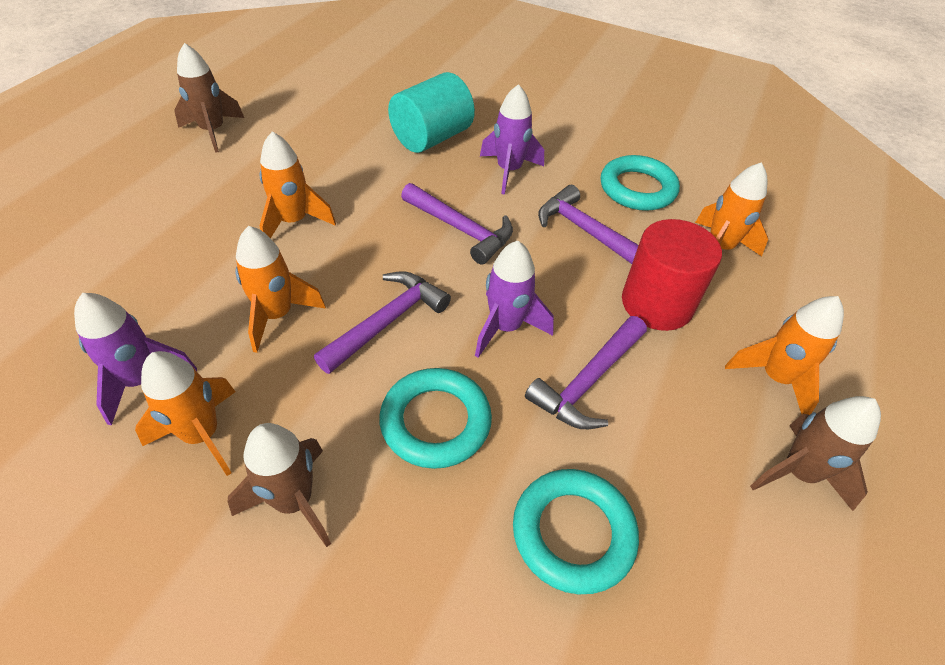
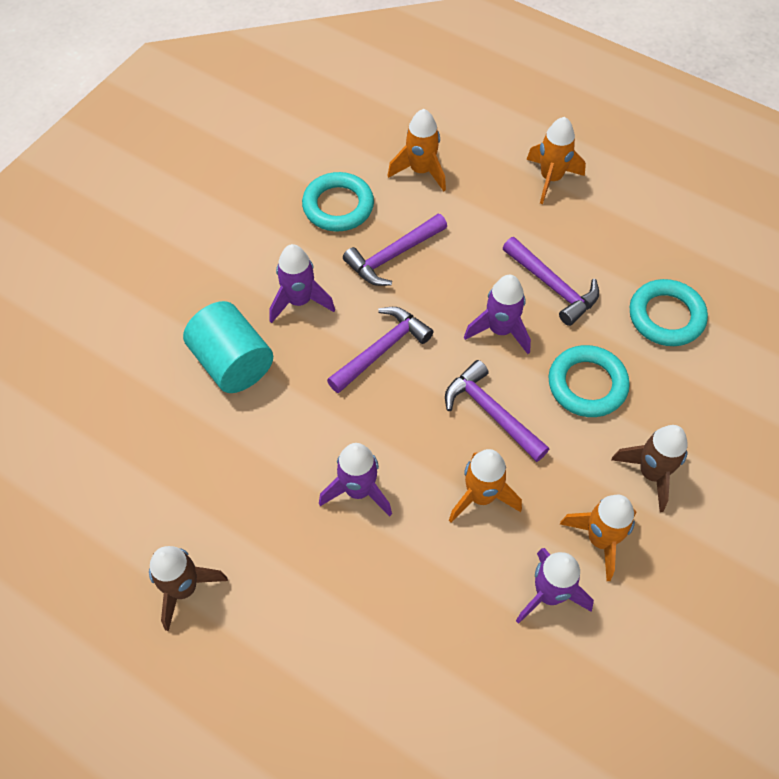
camera: 80 degrees left, 10 degrees up
orange rocket [260,132,336,239] -> purple rocket [319,443,392,516]
red cylinder [622,219,722,331] -> none
brown rocket [750,396,881,511] -> none

